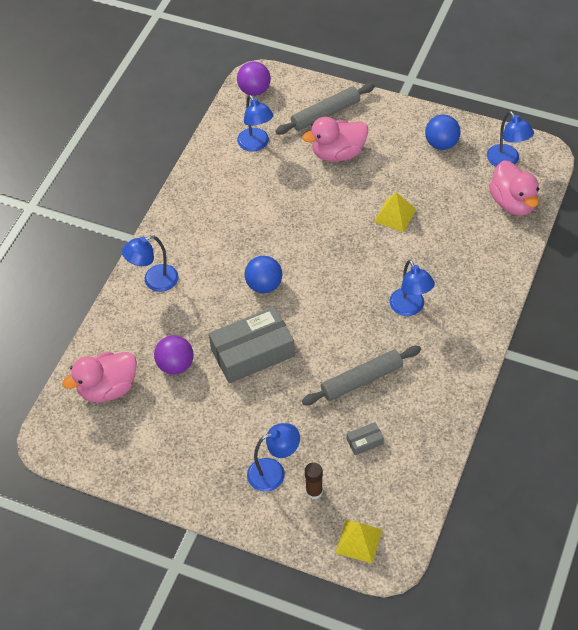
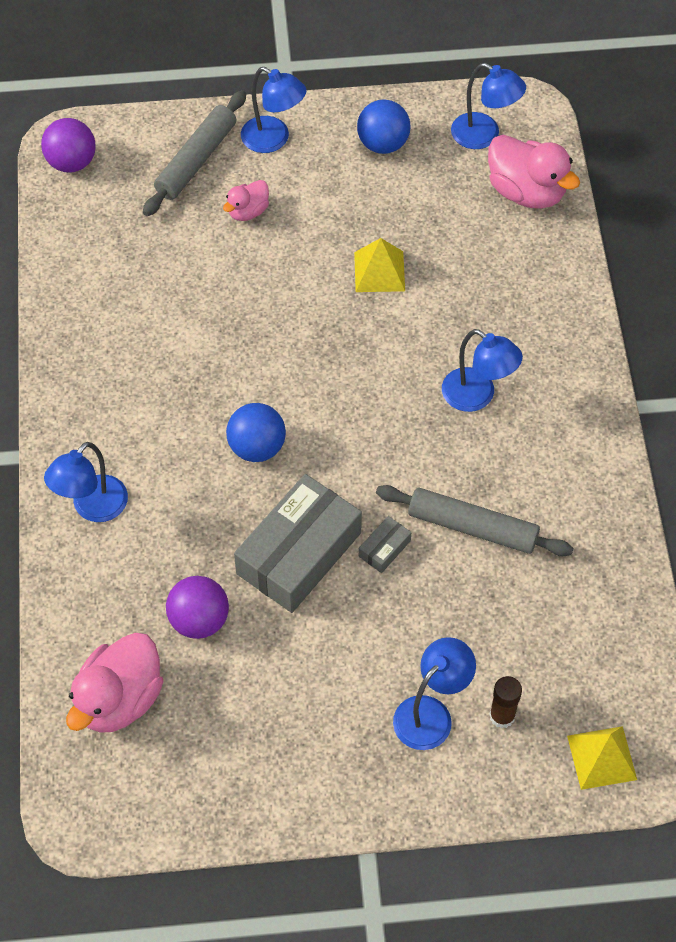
camera: 30 degrees left, 5 degrees up
blue lamp [237,95,274,152] -> blue lamp moved to [241,67,307,153]
pink duck [302,117,368,162] -> pink duck [223,180,269,221], size x0.54
grey rolling pin [302,346,421,405] -> grey rolling pin turned 75 degrees clockwise [376,485,574,556]
grey box [347,422,384,455] -> grey box moved to [359,516,411,573]

